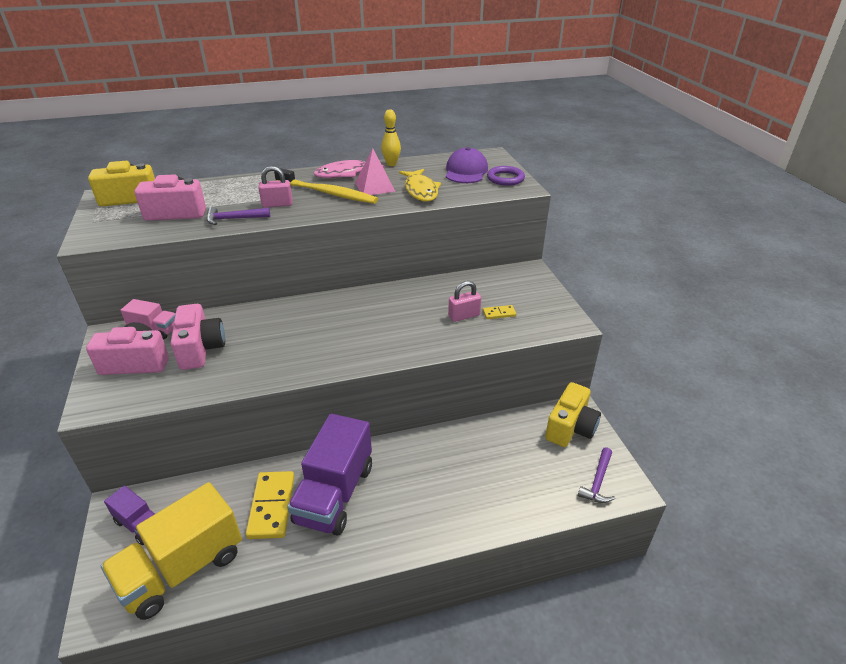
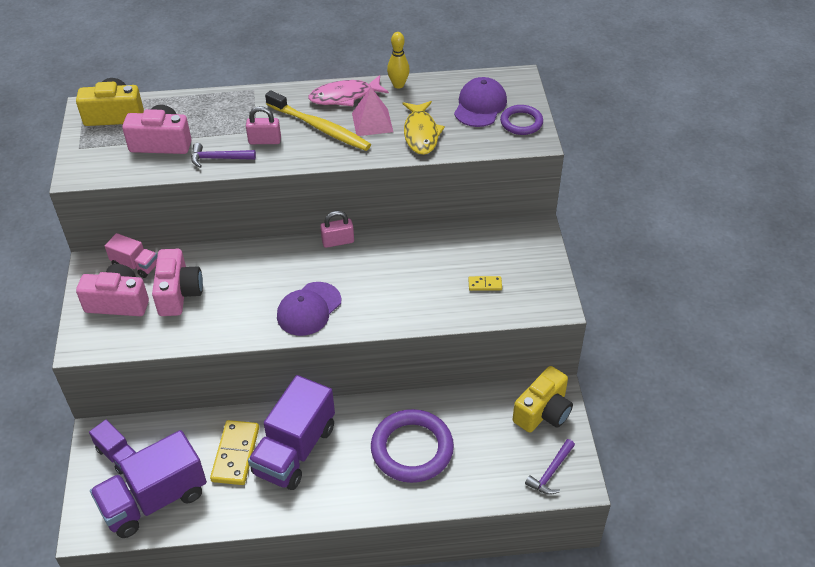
camera: 10 degrees right, 10 degrees up
yellow truck [101,482,242,620] -> purple truck [90,430,207,538]
pink padlock [448,281,481,322] -> pink padlock moved to [320,211,354,248]
none -> purple cap [277,282,341,336]
none -> purple ring [371,409,454,483]

